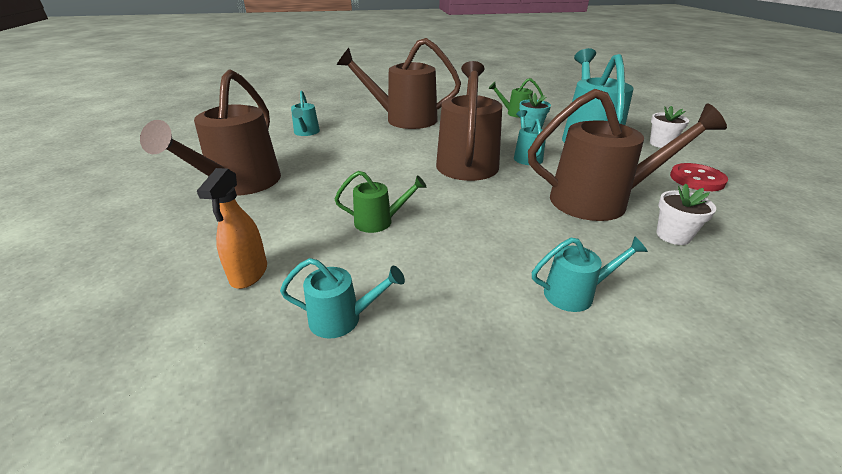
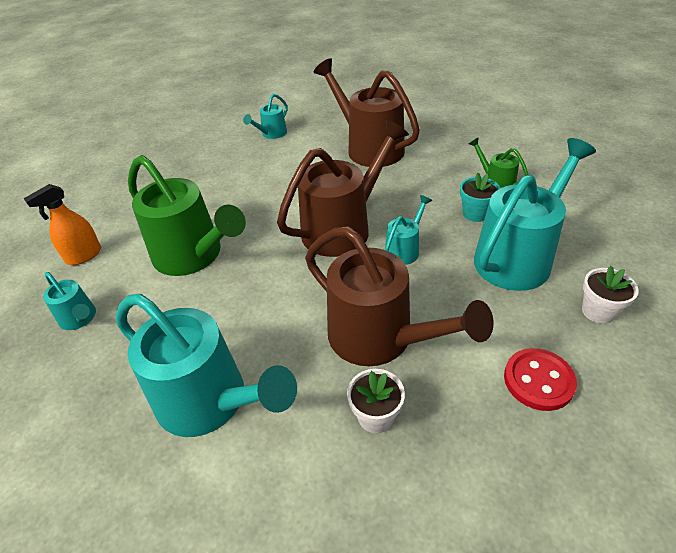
camera: 45 degrees right, 10 degrees up
brown watering can [140,69,281,196] -> none
green watering can [335,171,426,233] -> green watering can [128,155,246,276], size x2.10
turquoise watering can [532,236,648,312] -> turquoise watering can [116,294,297,437], size x2.10

